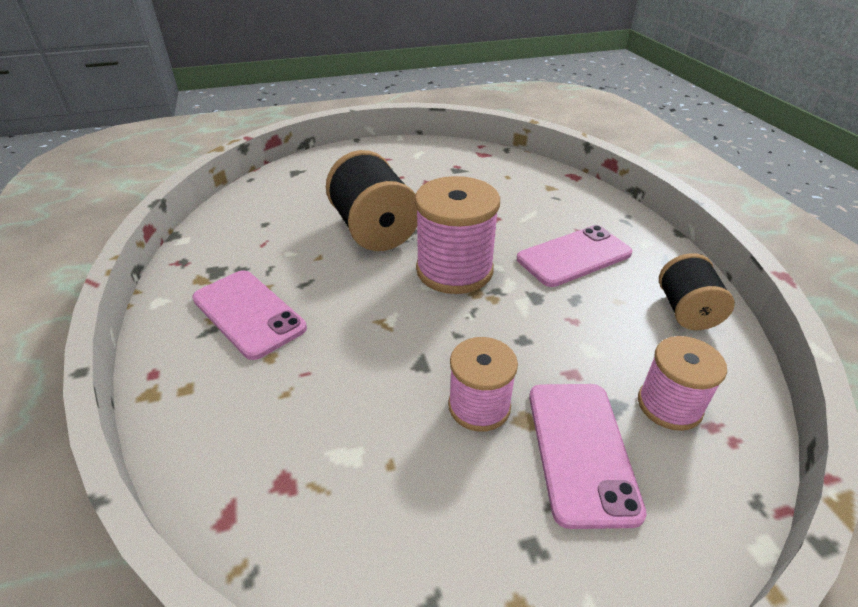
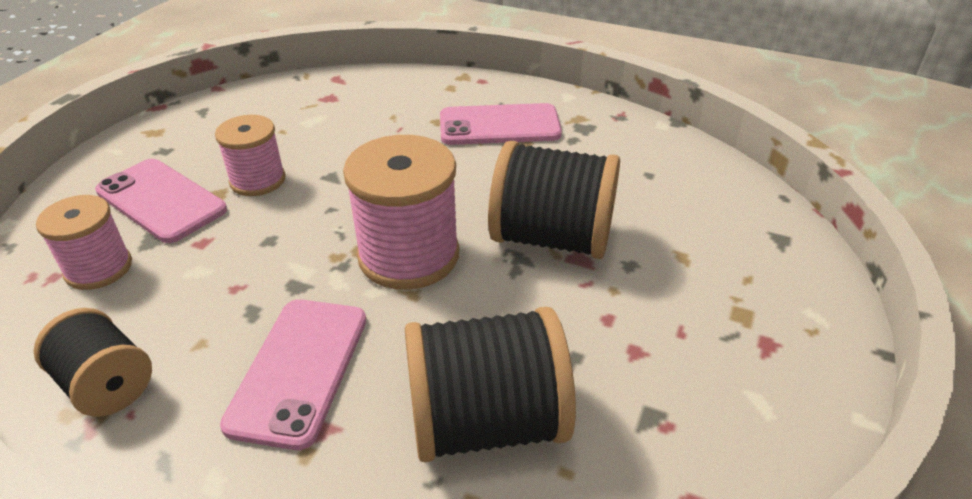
camera: 130 degrees right, 0 degrees up
none -> black spool [405,307,576,462]

